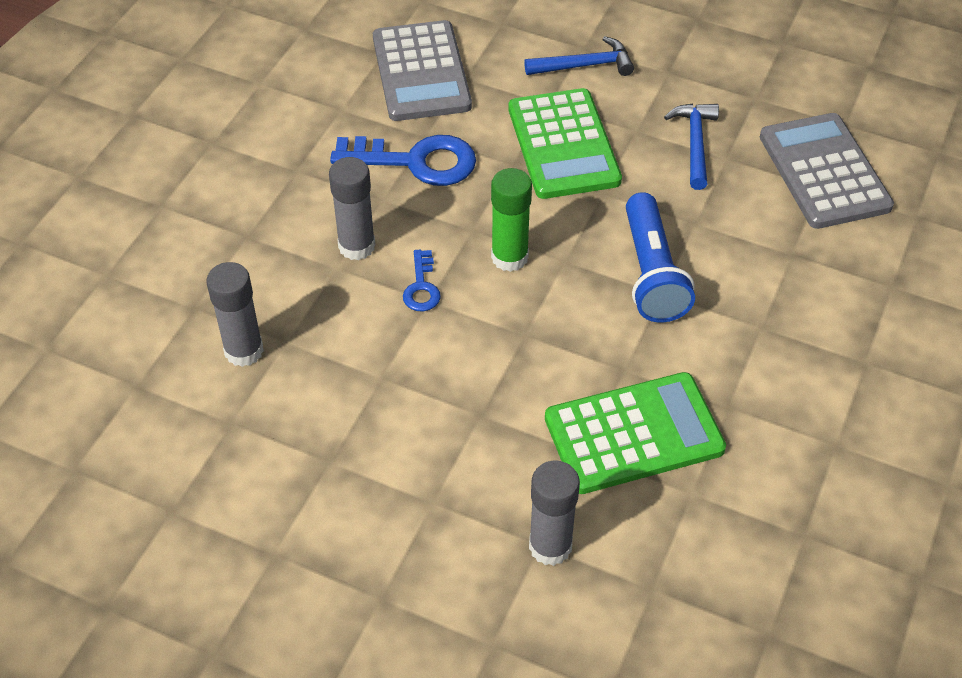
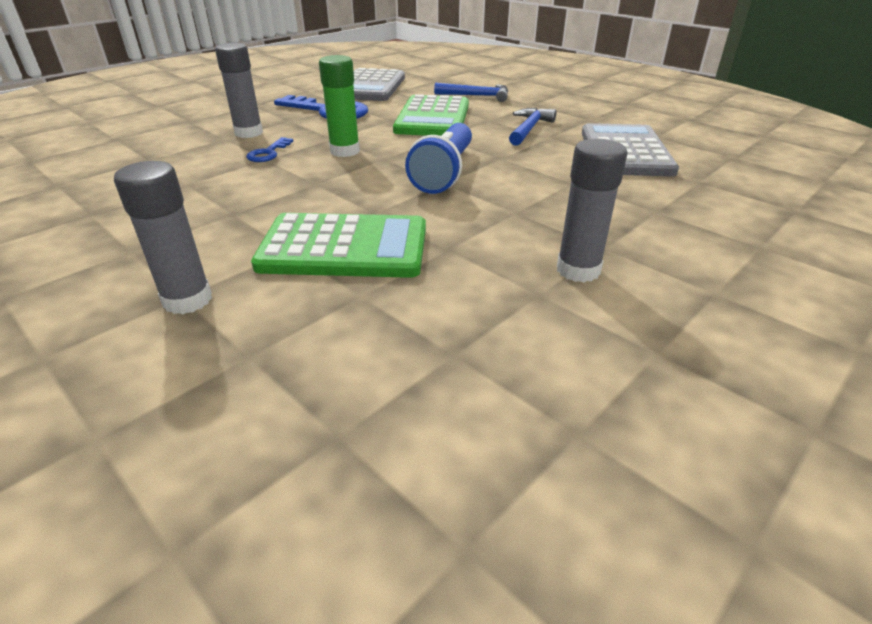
camera: 20 degrees right, 15 degrees down
grey glue stick [206,262,264,367] -> grey glue stick moved to [557,139,628,282]

